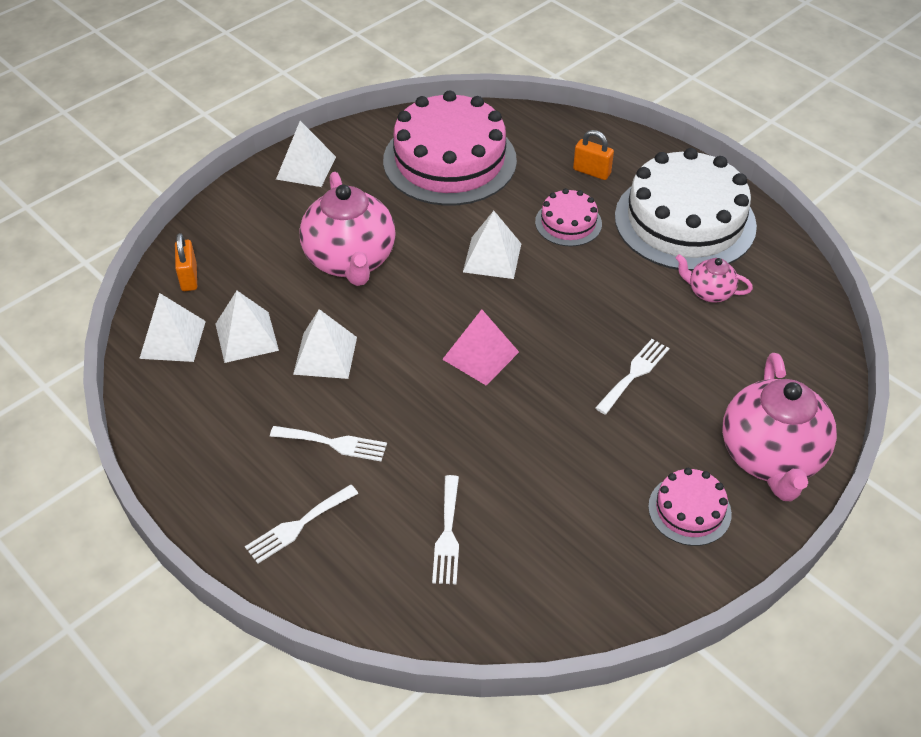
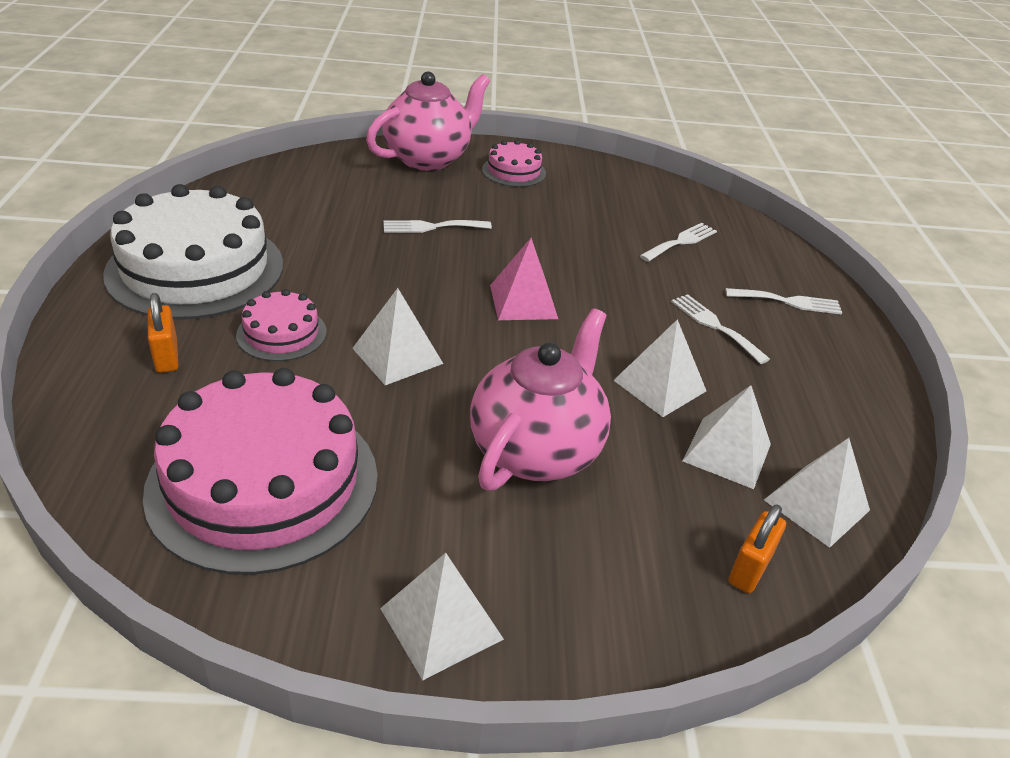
camera: 140 degrees left, 10 degrees down
pink teapot [676,254,753,303] -> none

